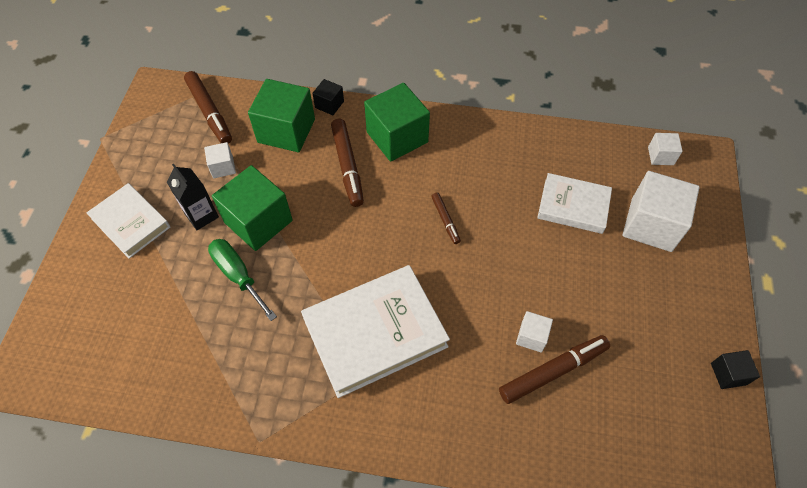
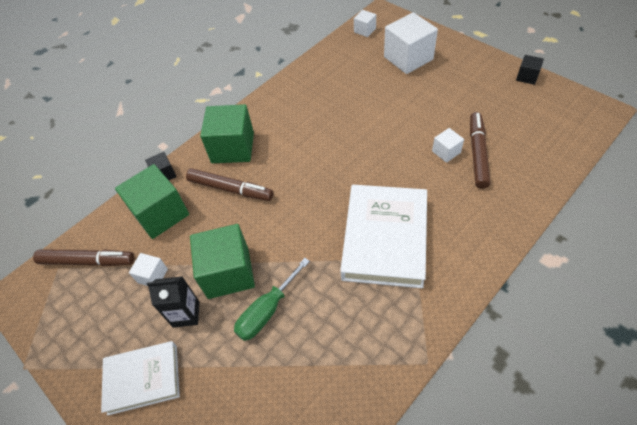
camera: 50 degrees left, 5 degrees down
green screwdriver [208,239,277,321] -> green screwdriver turned 45 degrees counterclockwise [234,258,310,341]
brown marker [431,193,461,244] -> none
white book [537,173,612,234] -> none

